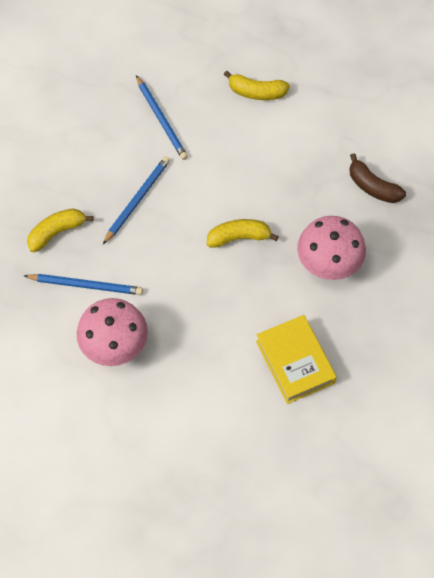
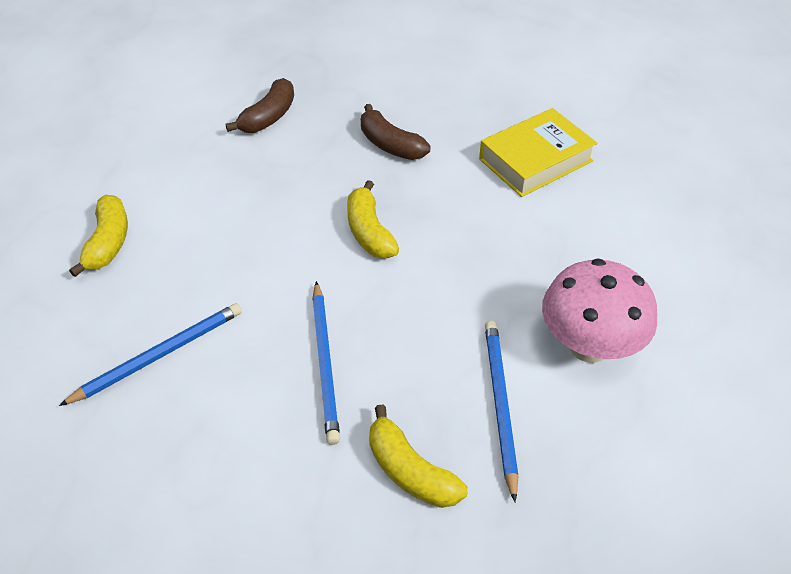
camera: 100 degrees left, 15 degrees down
blue pencil [103,156,170,244] -> blue pencil turned 120 degrees counterclockwise [312,281,340,445]
pink mushroom [297,216,366,280] -> brown banana [361,104,431,160]

